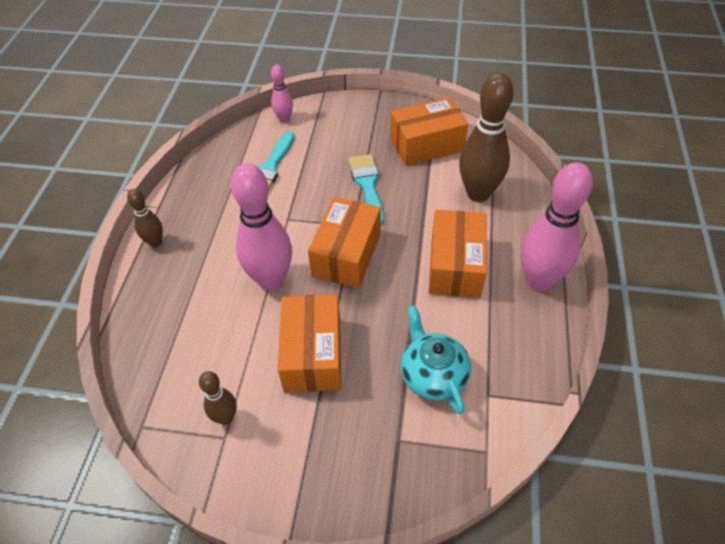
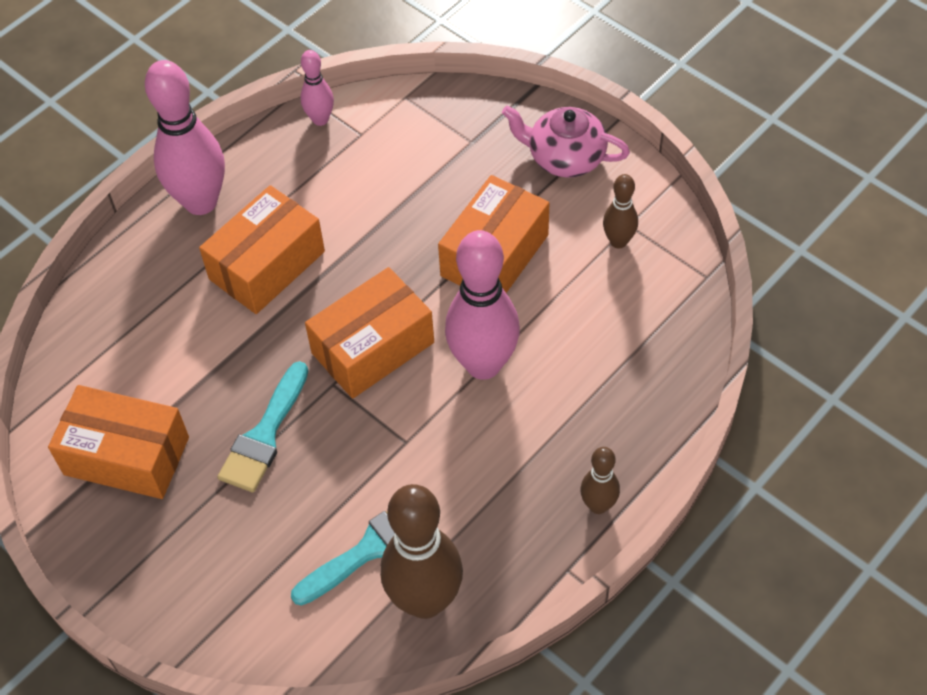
camera: 145 degrees left, 5 degrees up
pink bowling pin [271,65,293,123] -> pink bowling pin moved to [300,50,334,126]
turquoise teapot [401,305,471,414] -> none
brown bowling pin [459,73,514,202] -> brown bowling pin moved to [380,484,463,619]
none -> pink teapot [502,106,630,178]

